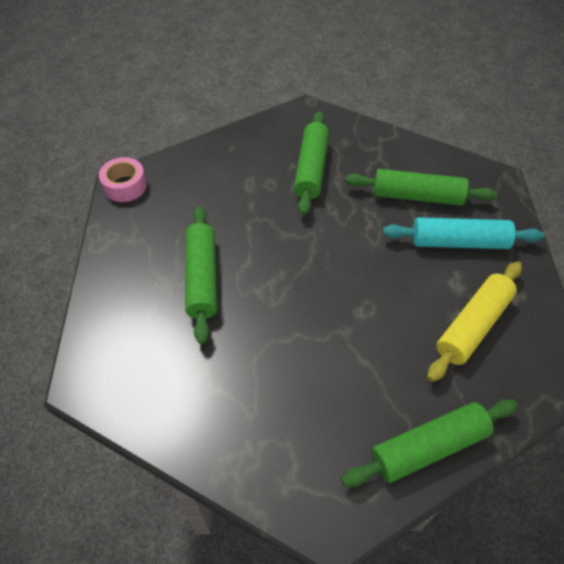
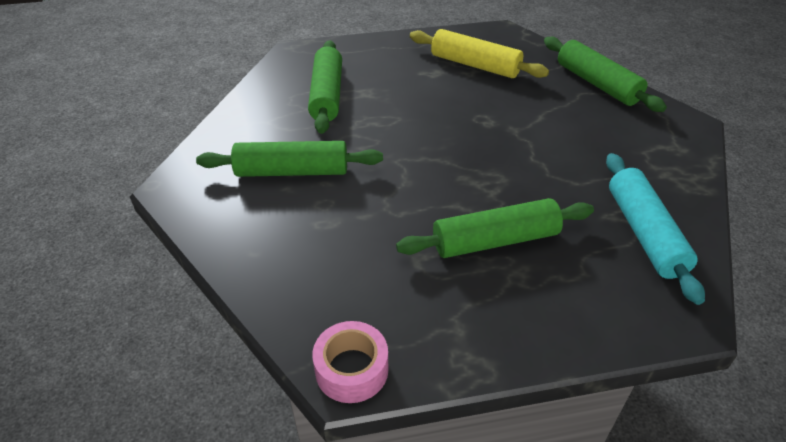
camera: 100 degrees left, 10 degrees down
turquoise rolling pin [383,217,544,249] -> turquoise rolling pin moved to [606,153,705,305]

